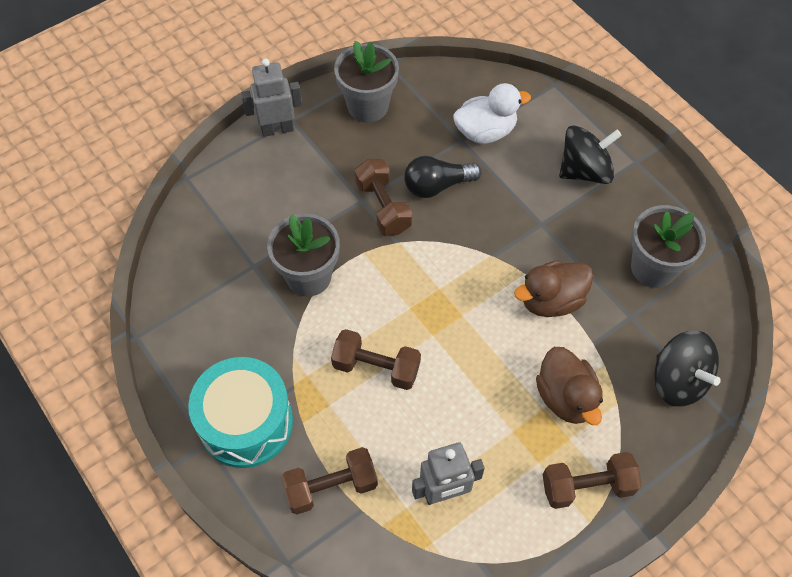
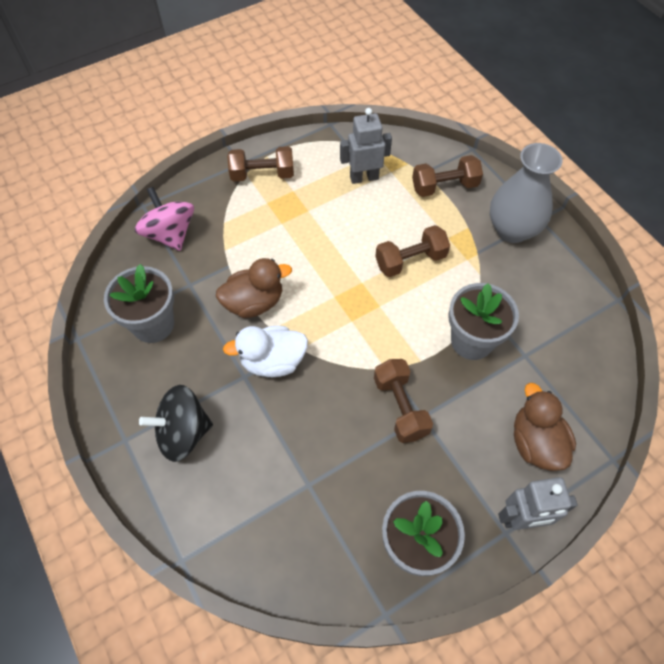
camera: 175 degrees left, 0 degrees up
turquoise drum [188,357,293,468] -> grey vase [490,143,562,243]
brown dumbbell [331,329,421,390] -> brown dumbbell turned 45 degrees counterclockwise [375,225,450,277]
black light bulb [404,156,482,198] -> none
white duck [453,83,531,144] -> white duck moved to [223,326,308,377]
brown duck [536,347,603,425] -> brown duck moved to [514,383,576,471]
black spinning top [655,330,721,407] -> pink spinning top [135,187,194,251]

